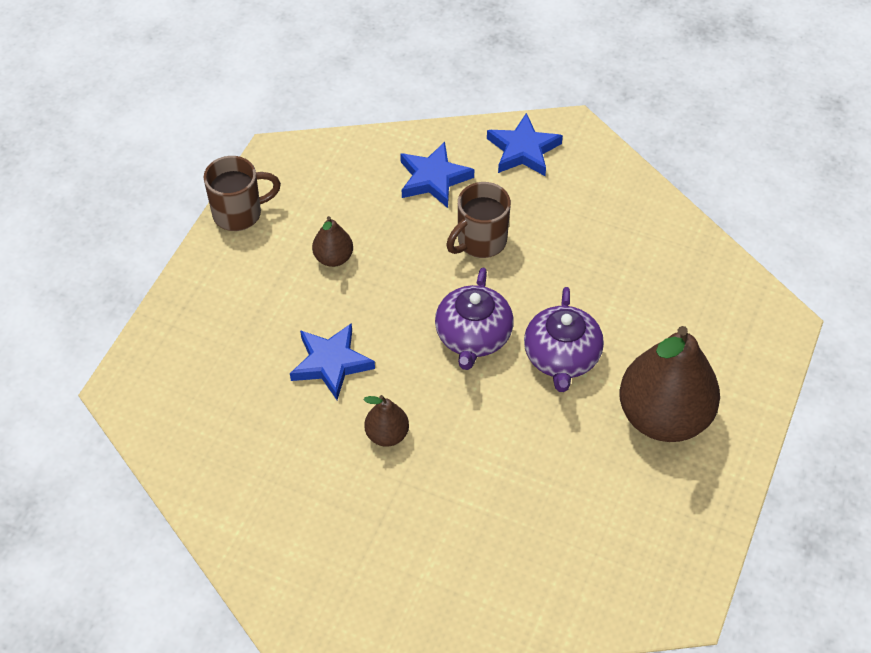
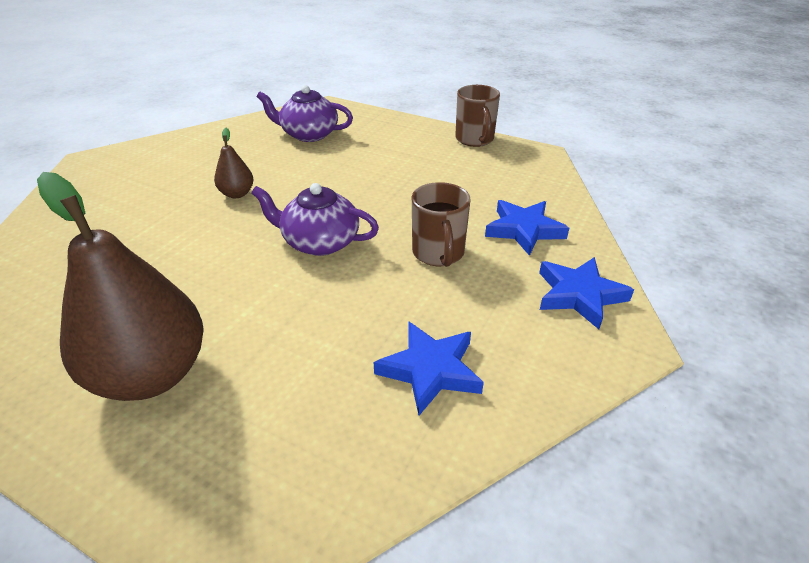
camera: 95 degrees right, 15 degrees down
blue star [290,323,375,400] -> blue star moved to [374,322,484,416]
brown pear [312,216,353,267] -> none
brown mug [446,182,511,258] -> brown mug turned 150 degrees counterclockwise [412,182,471,267]
purple teapot [524,287,604,392] -> purple teapot moved to [257,85,353,142]

